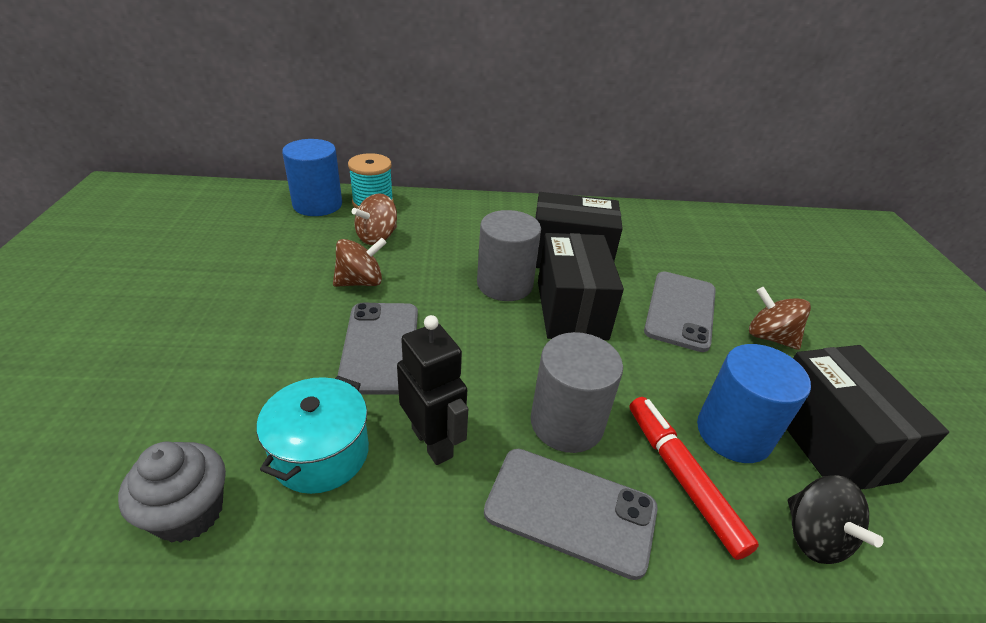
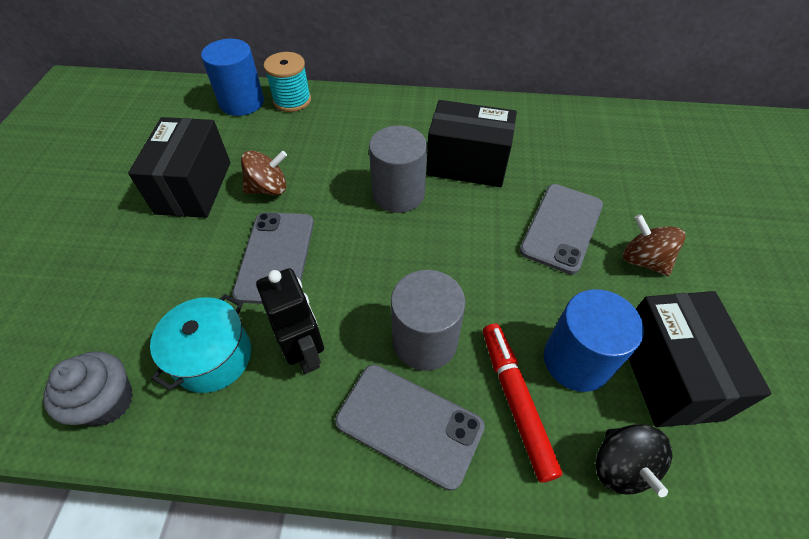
camera: 10 degrees right, 15 degrees up
brown spinning top [352,193,397,245] -> none
black box [538,233,624,340] -> black box moved to [128,117,231,218]

